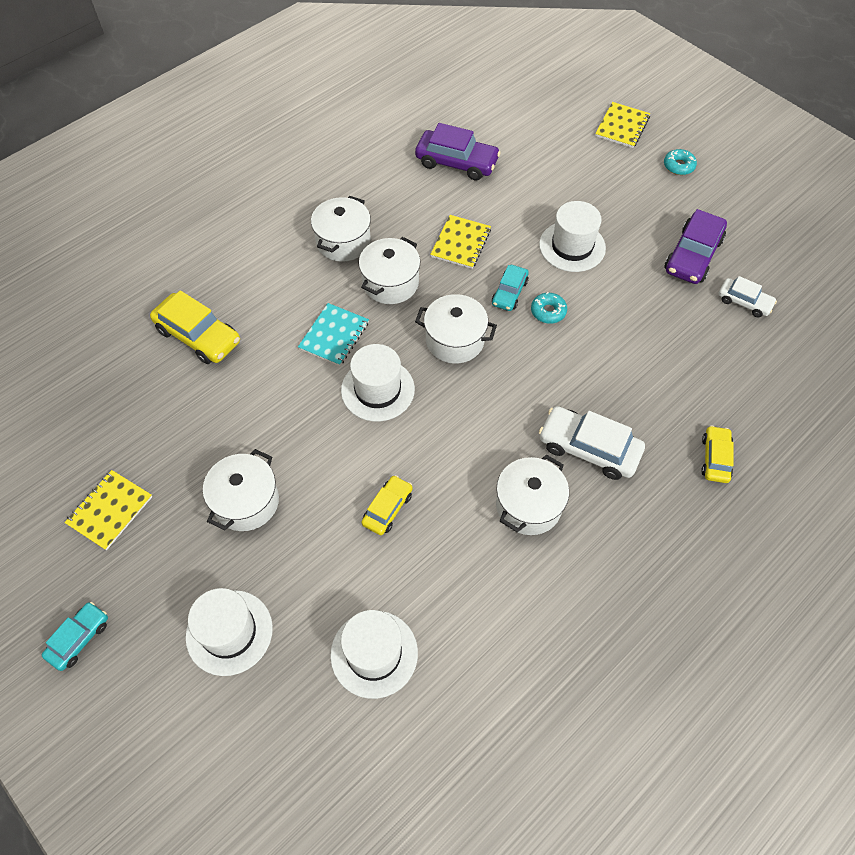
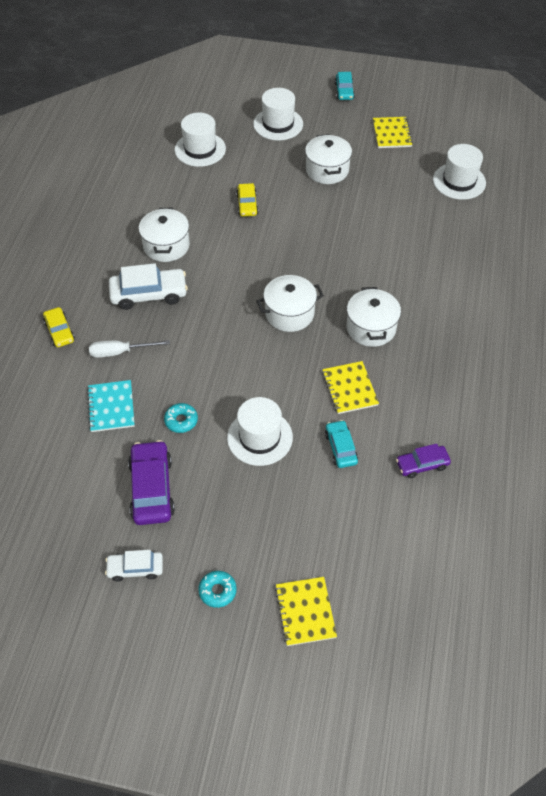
camera: 145 degrees right, 5 degrees down
yellow car [150,290,240,364] -> none
turquoise notebook [298,303,369,366] -> turquoise notebook moved to [87,380,135,432]
white pot [311,196,371,262] -> none
white hat [341,344,415,422] -> white hat moved to [433,144,486,200]
purple car [415,123,501,181] -> purple car [396,444,451,478], size x0.60
turquoise car [492,265,529,311] -> turquoise car moved to [325,420,358,468]
turquoise donut [531,292,567,324] -> turquoise donut moved to [164,403,198,433]
white car [718,276,777,317] -> white car moved to [105,550,163,581]
none -> white screwdriver [89,340,170,358]

